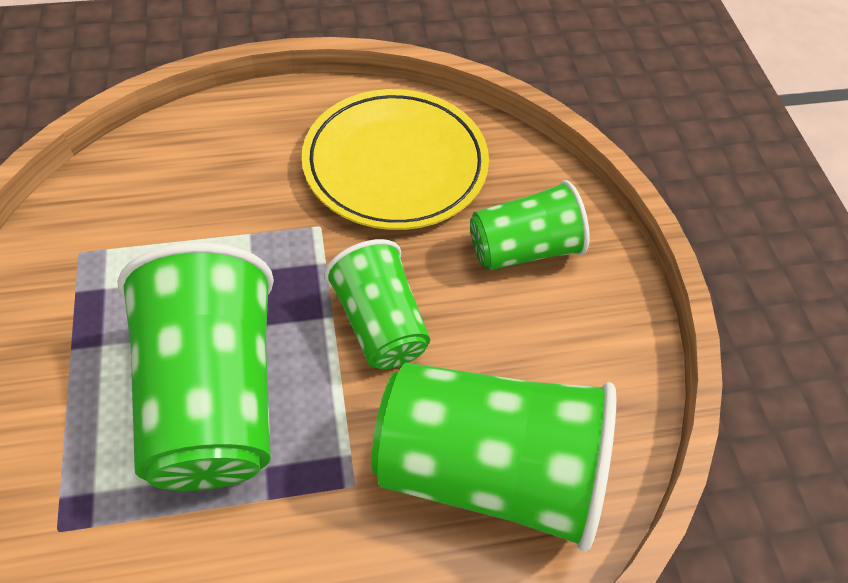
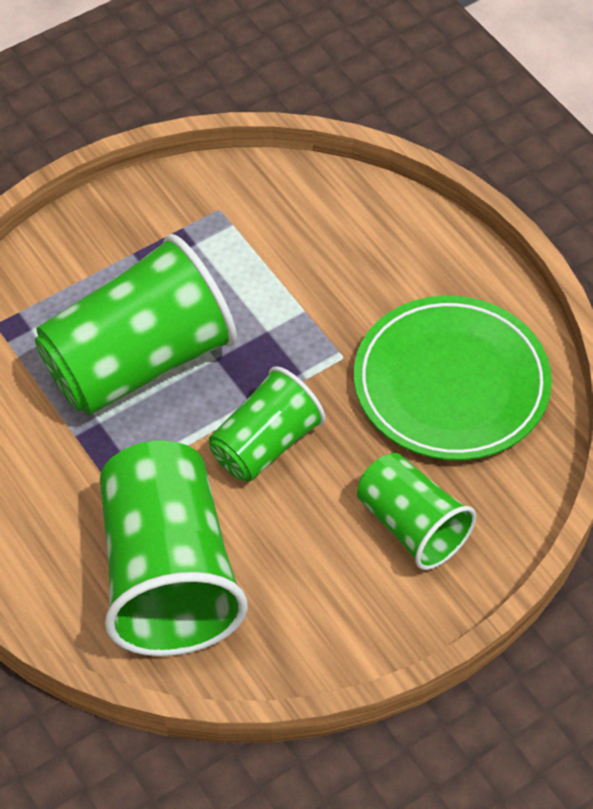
camera: 70 degrees right, 0 degrees up
yellow plate [302,89,489,230] -> green plate [354,296,552,461]

